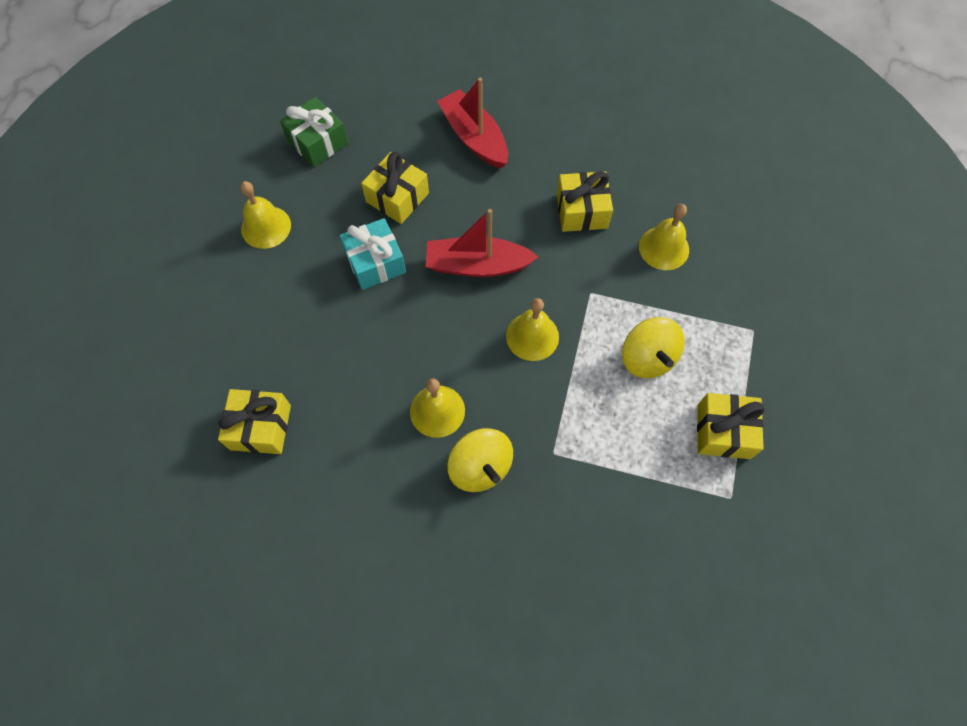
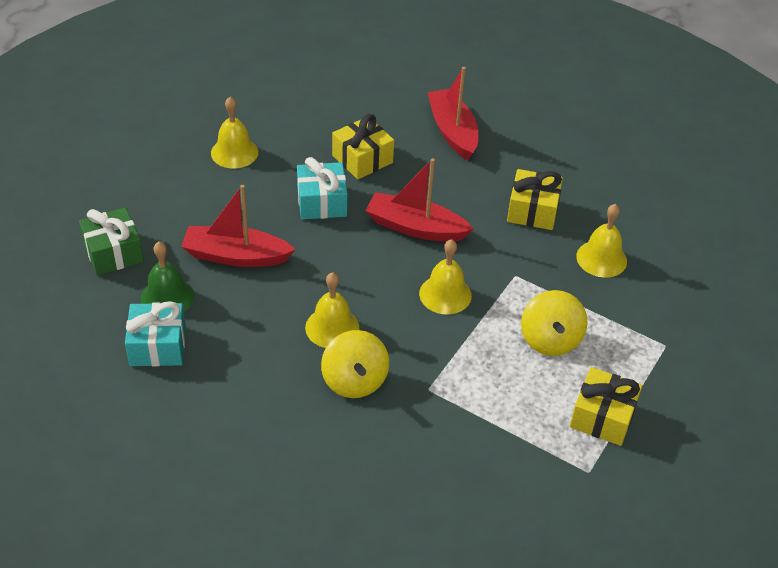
camera: 15 degrees right, 20 degrees down
yellow gift [218,389,291,454] -> green bell [141,242,194,312]
green gift [280,97,348,167] -> green gift moved to [79,207,144,275]
none -> turquoise gift [125,301,186,366]
none -> red boat [181,185,296,267]

